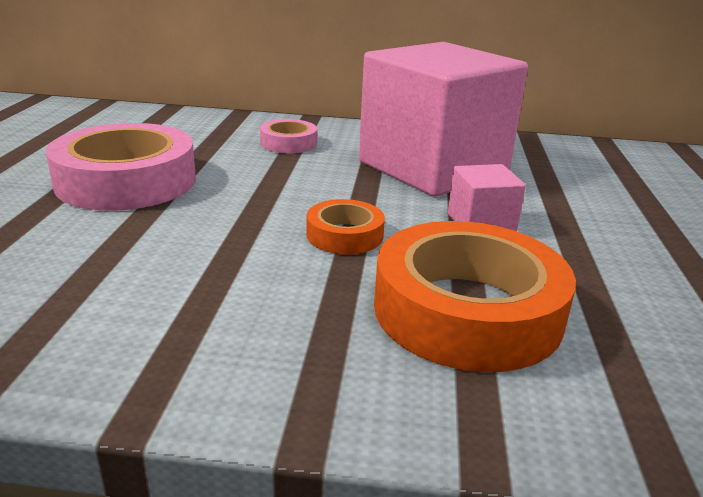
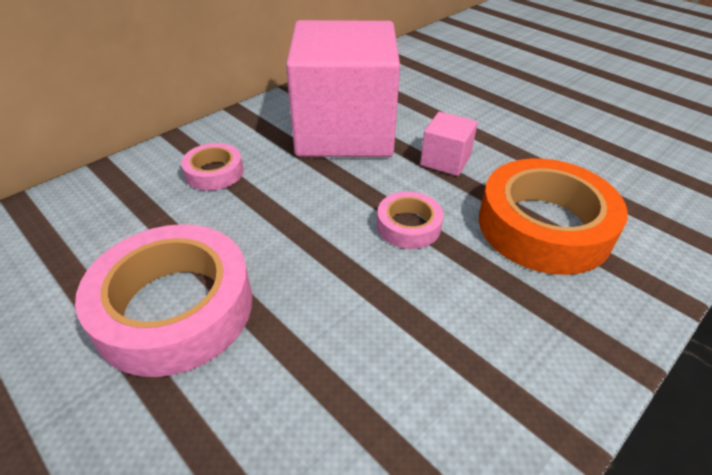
camera: 50 degrees left, 15 degrees up
orange tape [306,199,385,254] -> pink tape [377,192,444,249]

